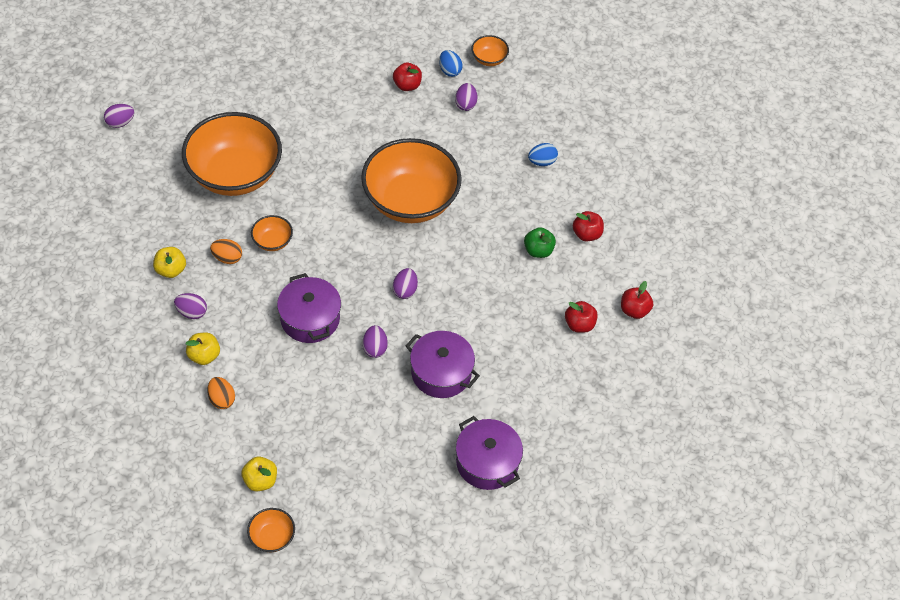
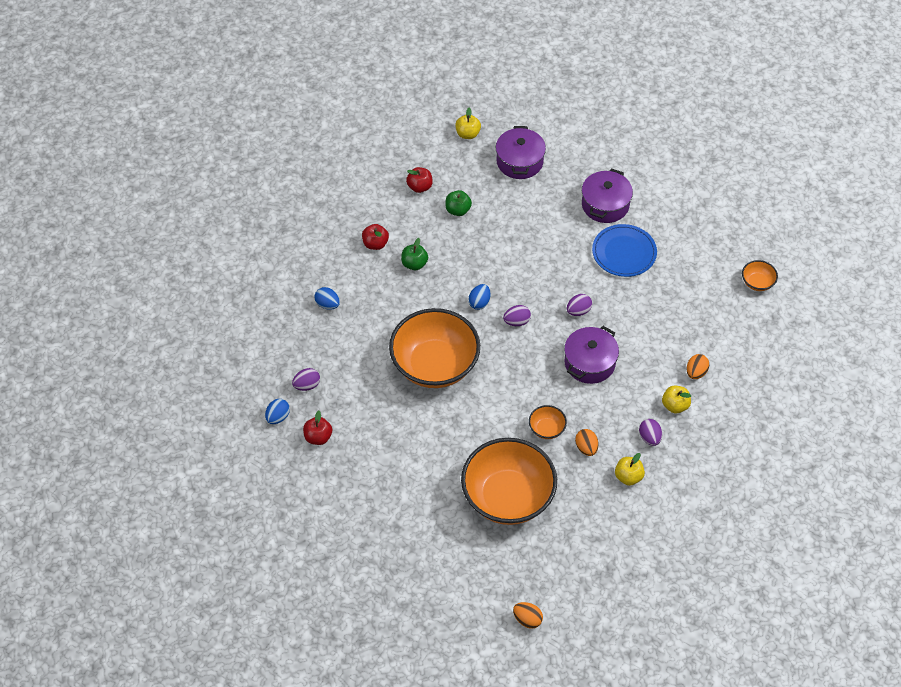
camera: 120 degrees left, 0 degrees up
purple egg [104,104,134,128] -> orange egg [513,602,543,629]
yellow apple [241,456,277,491] -> yellow apple moved to [455,108,481,139]
purple pot [406,331,480,398] -> purple pot moved to [496,126,546,179]
orange bowl [472,35,509,66] -> none
red apple [565,301,598,333] -> green apple [445,190,472,216]
none -> blue egg [468,284,491,310]
none -> blue plate [592,224,657,277]

